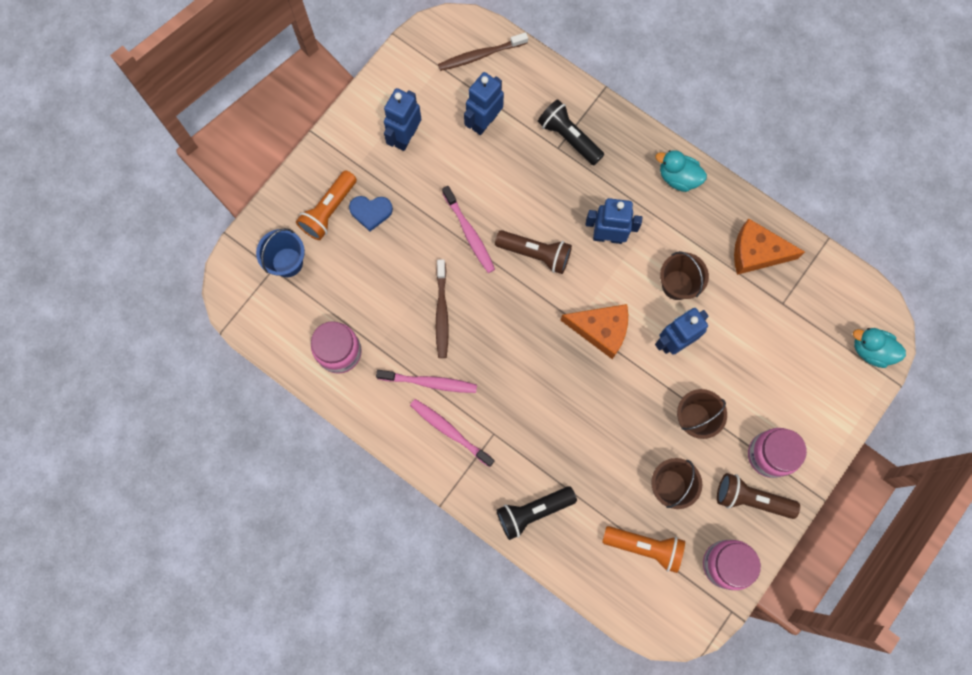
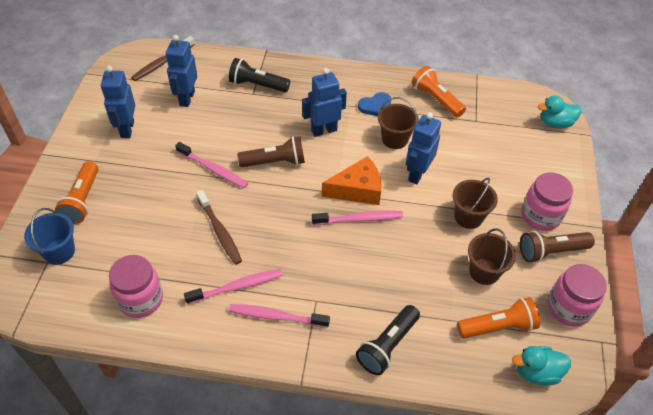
camera: 30 degrees left, 25 degrees down
blue heart [349,196,393,231] -> blue heart moved to [358,92,391,116]
turquoise duck [656,150,707,192] -> turquoise duck moved to [512,346,571,386]
orange cheese [734,219,805,275] -> orange flashlight [412,66,466,118]
none -> pink toothbrush [312,210,403,225]

